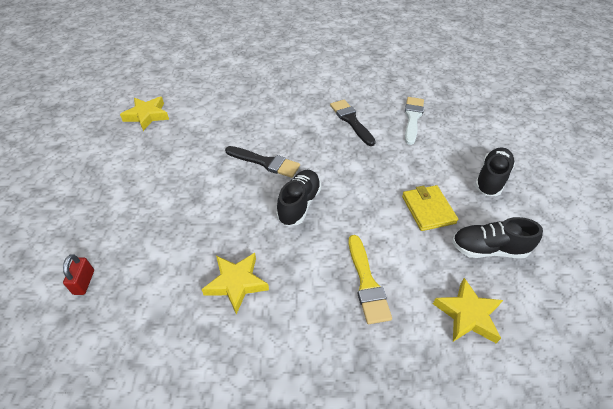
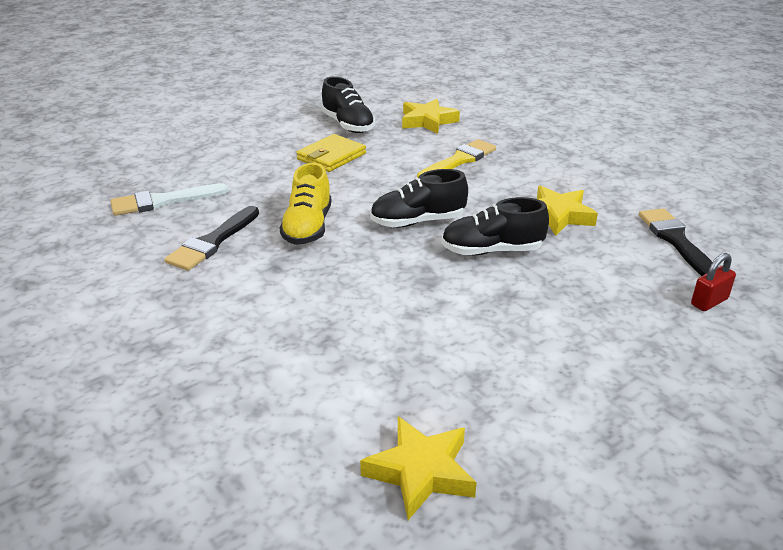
camera: 125 degrees left, 15 degrees down
black brush [225,146,300,178] -> black brush moved to [639,208,712,276]
black shoe [475,147,515,196] -> black shoe moved to [441,197,549,255]
none -> yellow shoe [280,163,331,245]

